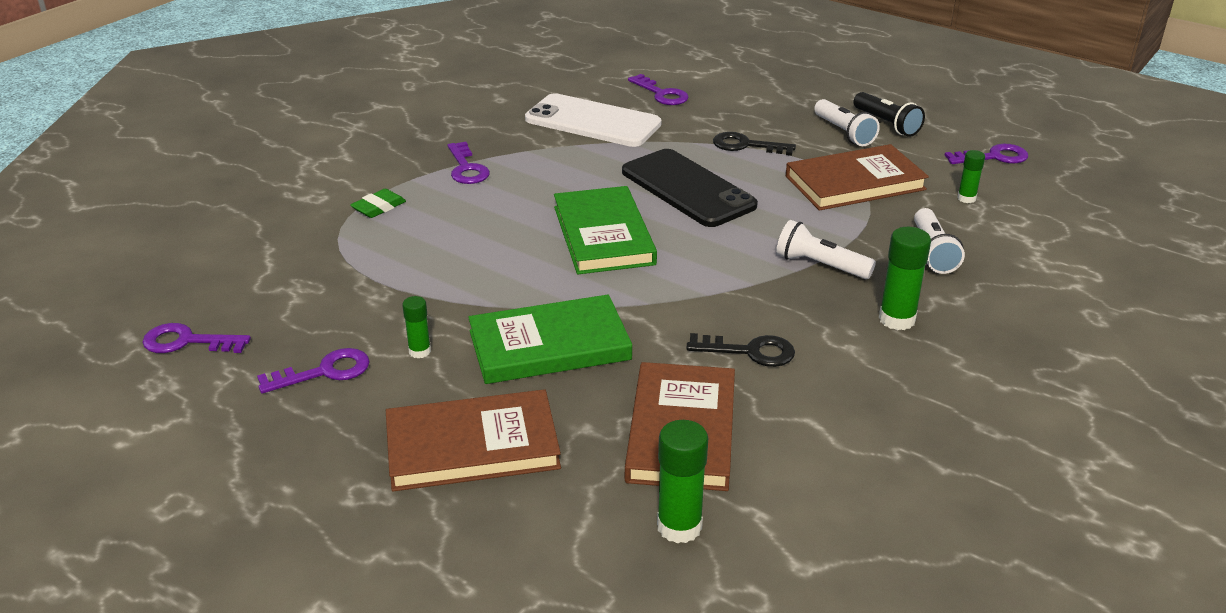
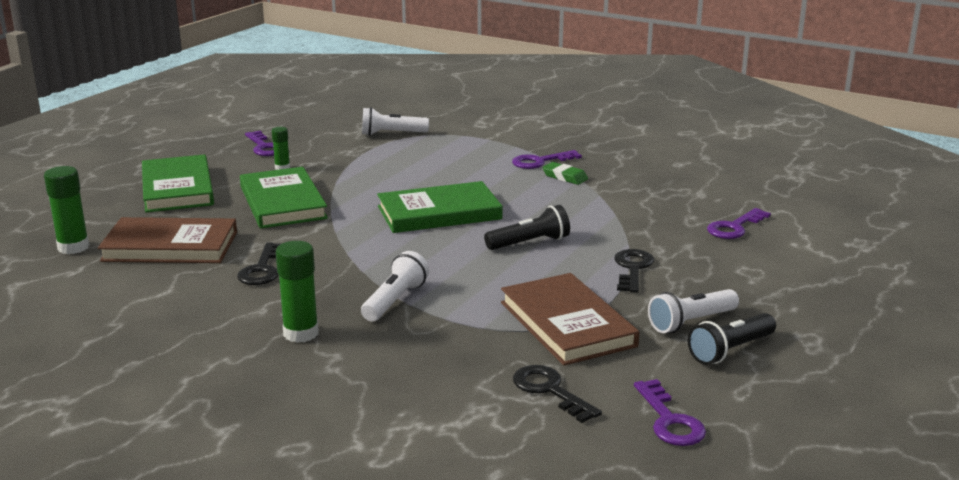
camera: 85 degrees right, 10 degrees down
purple key [142,323,251,353] -> none
green eraser [350,189,406,218] -> green eraser moved to [542,162,588,185]
brown book [386,389,561,491] -> green book [142,154,214,213]
white phone [525,93,662,147] -> none
black phone [622,149,758,227] -> black flashlight [484,205,570,250]
white flashlight [914,208,965,274] -> white flashlight moved to [362,107,429,136]
green glue stick [957,150,985,203] -> black key [513,365,602,423]

